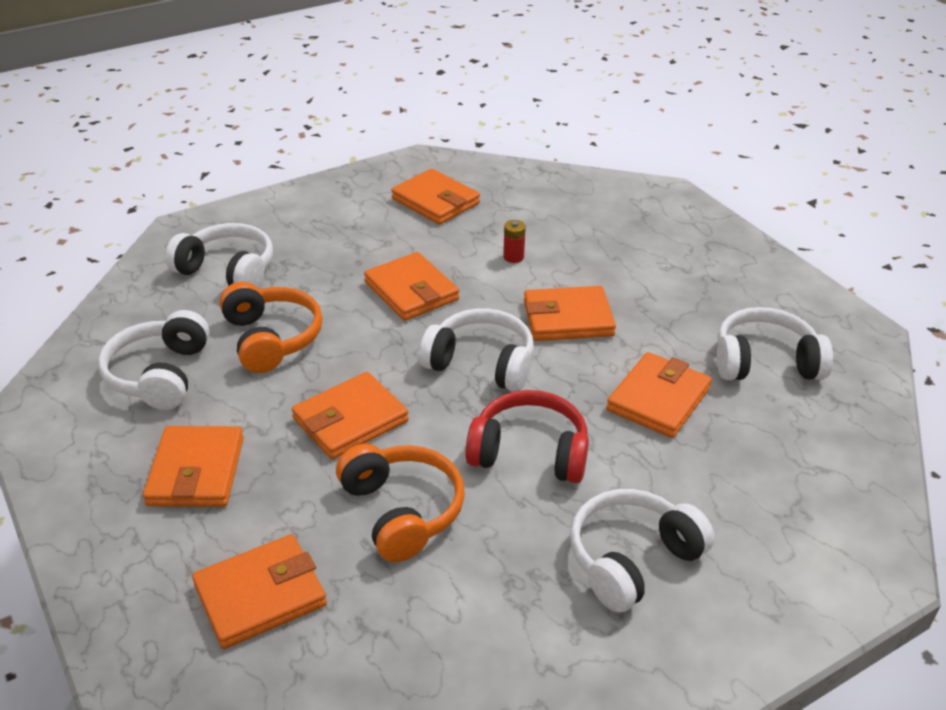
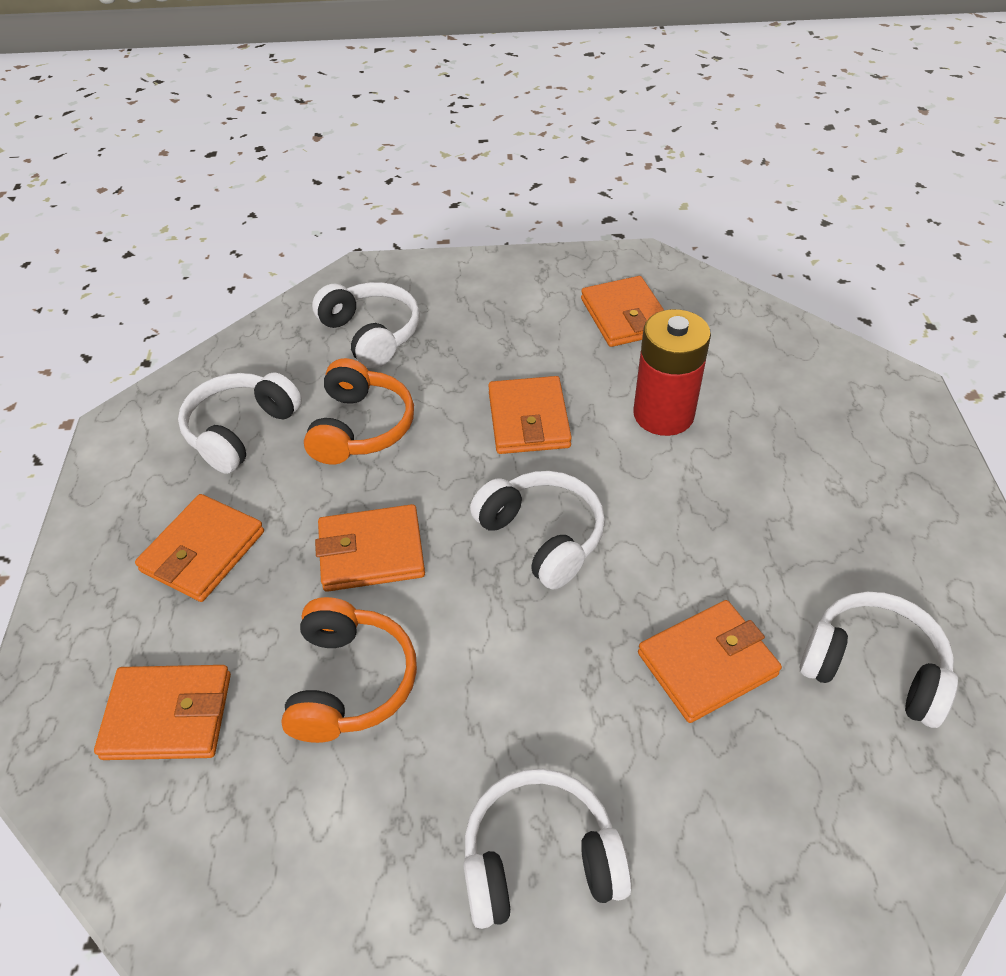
camera: 30 degrees right, 10 degrees up
red headphones [465,390,589,483] -> none
red battery [503,220,526,263] -> red battery [633,309,711,436], size x2.48
orange wallet [524,286,616,341] -> none

